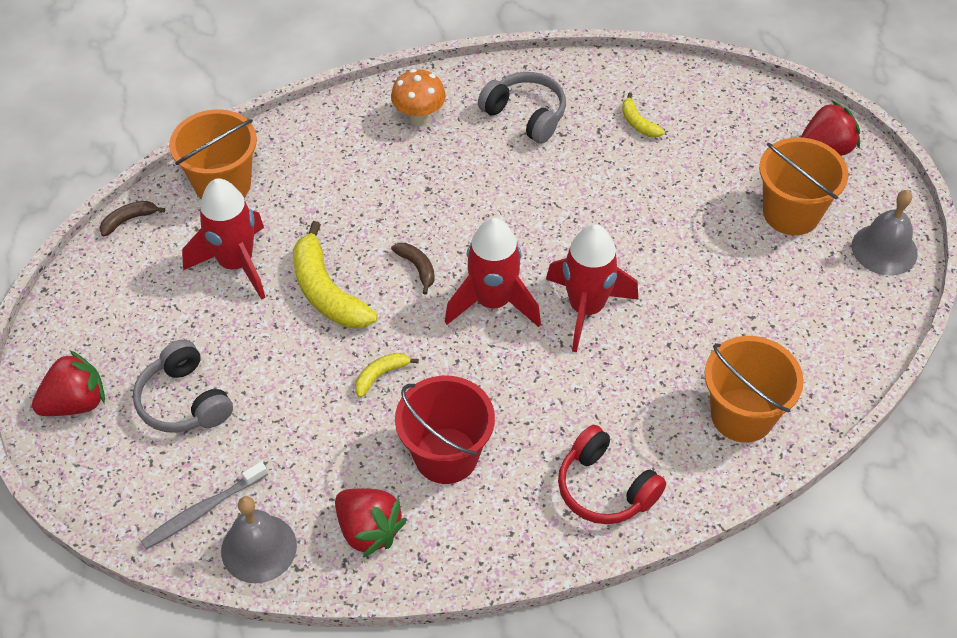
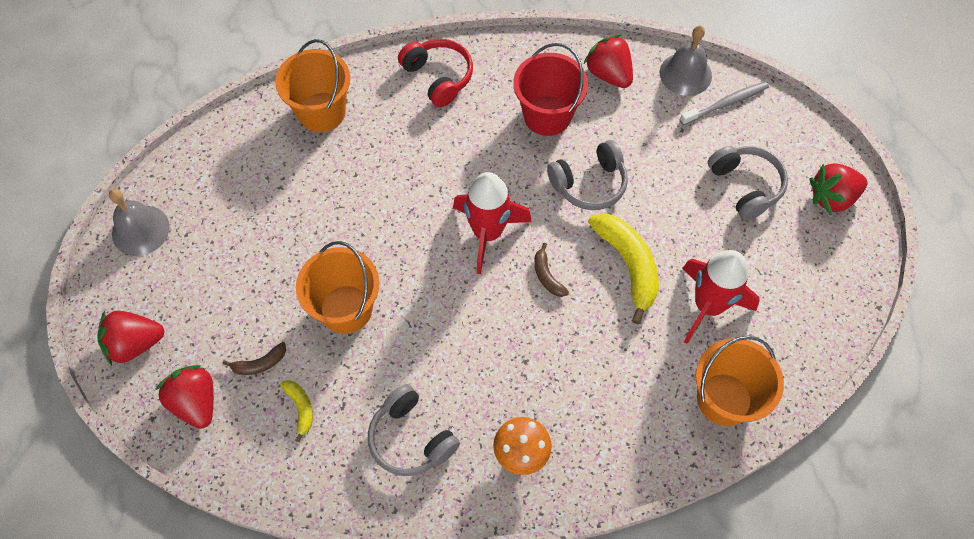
camera: 170 degrees left, 10 degrees up
brown banana [100,201,165,236] -> brown banana moved to [222,342,286,375]
yellow banana [355,353,419,398] -> grey headphones [547,140,628,210]
red rocket [546,224,638,352] -> none
orange bucket [759,137,848,235] -> orange bucket moved to [296,241,379,334]
none -> red strawberry [155,365,214,429]

